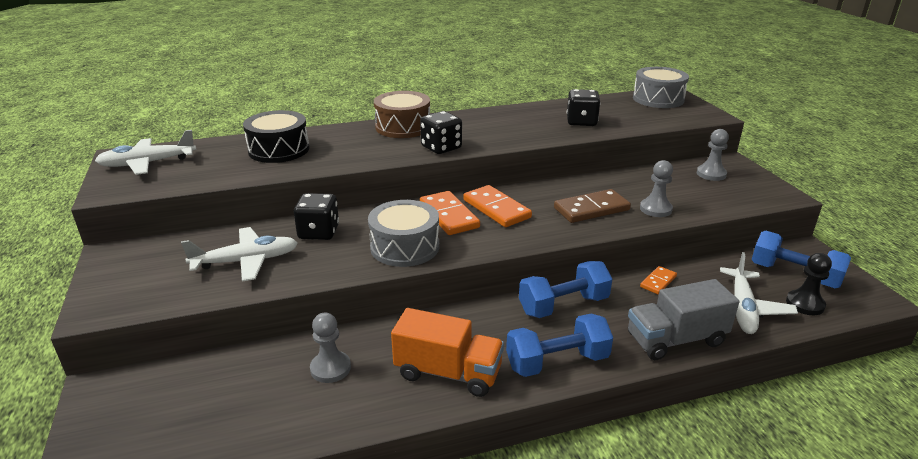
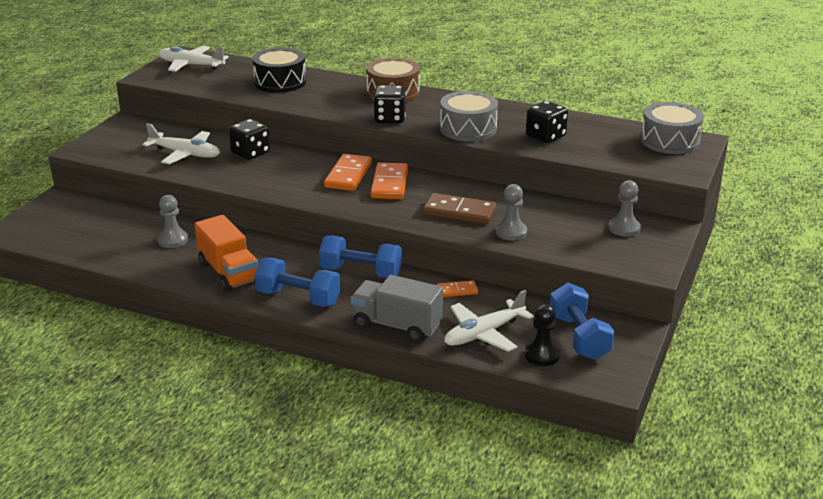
camera: 40 degrees right, 0 degrees up
grey drum [368,200,439,267] -> grey drum moved to [440,91,498,142]

